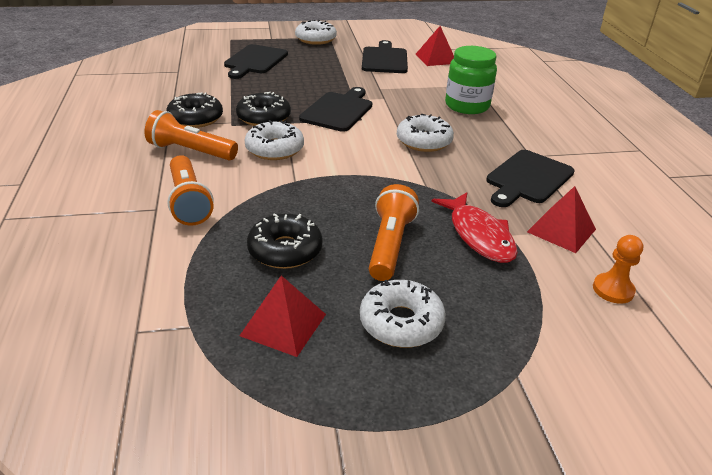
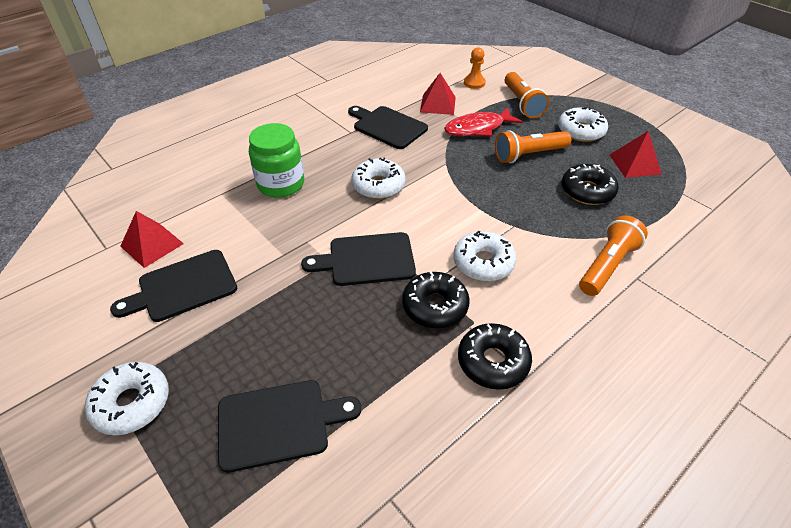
camera: 120 degrees left, 10 degrees up
orange flashlight [145,110,238,160] -> orange flashlight moved to [505,72,549,119]
red fish [432,192,518,263] -> red fish turned 150 degrees counterclockwise [444,107,522,137]
black cutting board [486,150,575,207] -> black cutting board turned 150 degrees counterclockwise [348,106,428,149]

